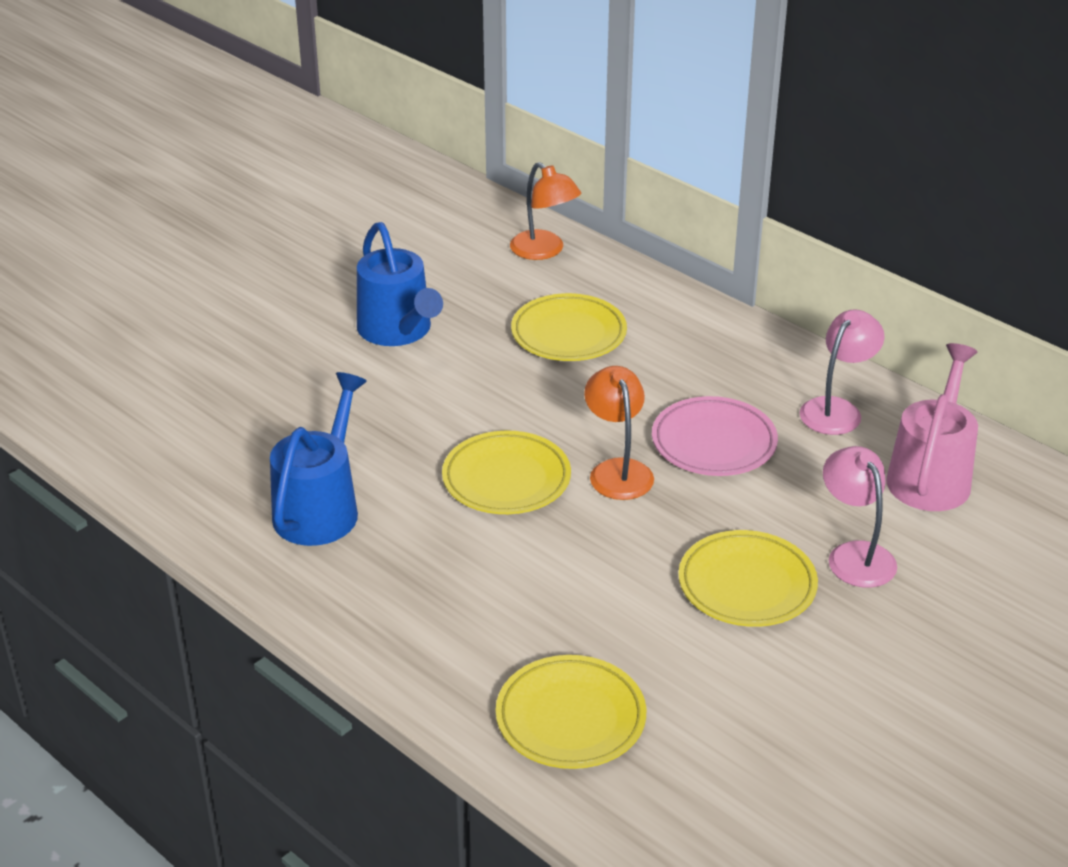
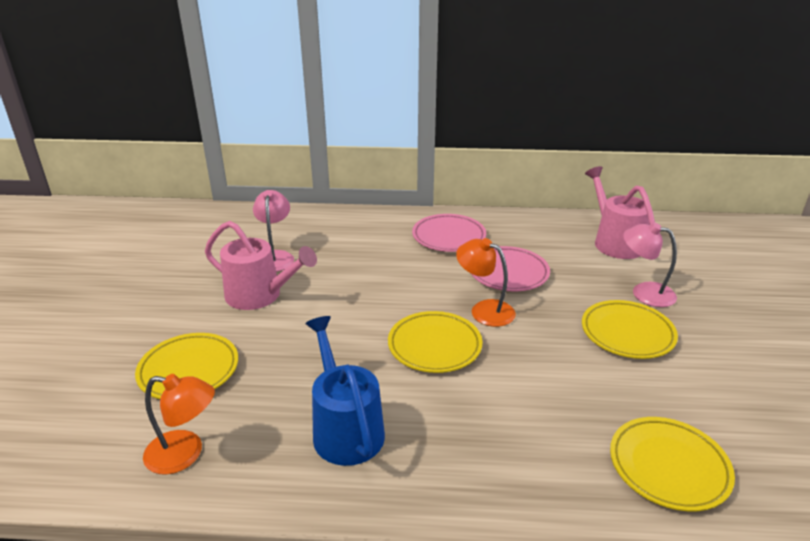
camera: 40 degrees left, 5 degrees down
blue watering can [357,222,443,346] -> pink watering can [205,221,317,310]
orange lamp [510,162,581,260] -> orange lamp moved to [143,374,215,475]
yellow plate [511,293,627,361] -> yellow plate moved to [135,333,238,399]
pink lamp [800,309,885,435] -> pink lamp moved to [253,190,294,272]
none -> pink plate [412,214,486,252]

